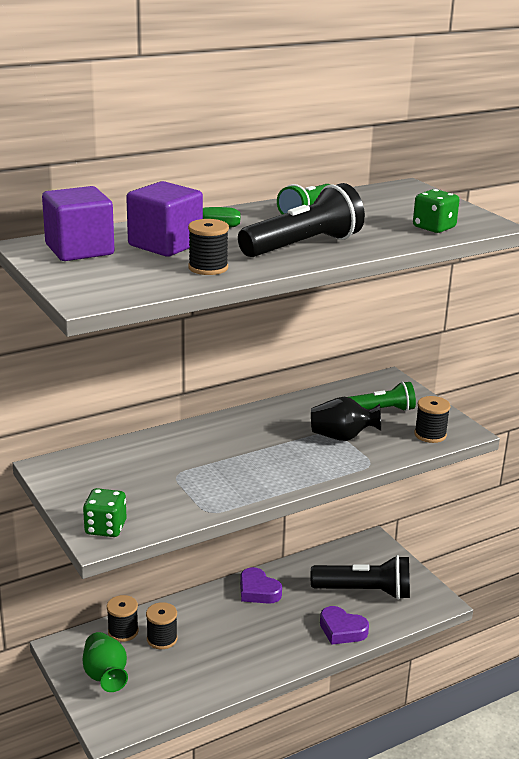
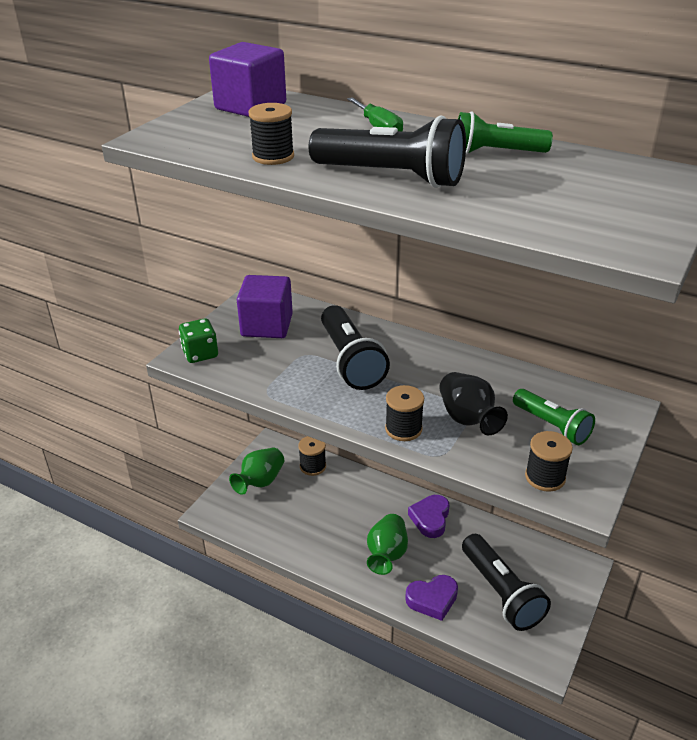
camera: 60 degrees right, 10 degrees up
purple cube [126,181,203,257] -> purple cube moved to [237,275,293,338]
black spool [146,602,178,649] -> black spool moved to [385,385,424,441]
purple heart [320,606,369,645] -> purple heart turned 105 degrees counterclockwise [405,575,458,621]
green dice [413,189,459,233] -> none
none -> black flashlight [321,305,390,390]
none -> green vase [367,514,408,575]

